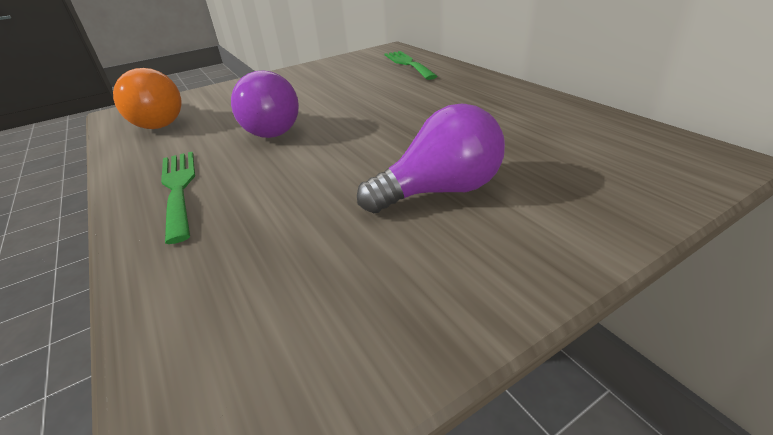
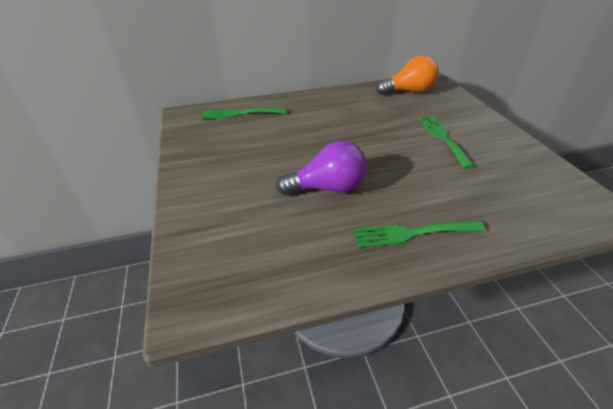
camera: 75 degrees left, 5 degrees up
orange light bulb [113,68,181,129] -> orange light bulb moved to [376,56,439,95]
purple light bulb [357,104,505,213] -> green fork [419,116,475,169]

